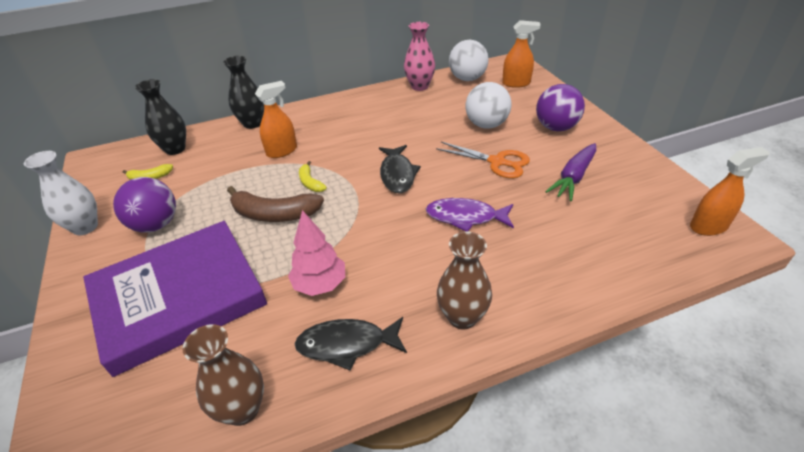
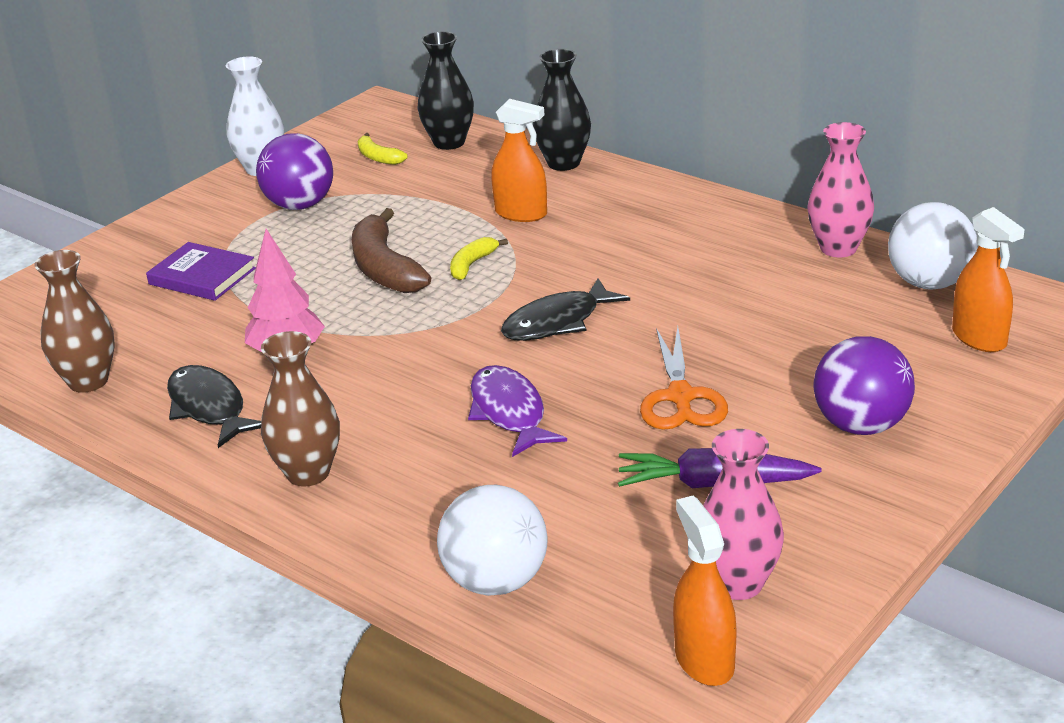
camera: 60 degrees right, 10 degrees down
purple book [83,221,267,377] -> purple book [146,242,256,301], size x0.45
white ball [466,82,511,129] -> white ball moved to [437,485,547,596]
orange spray bottle [690,147,770,236] -> orange spray bottle turned 150 degrees counterclockwise [673,496,737,686]
none -> pink vase [703,429,784,600]

